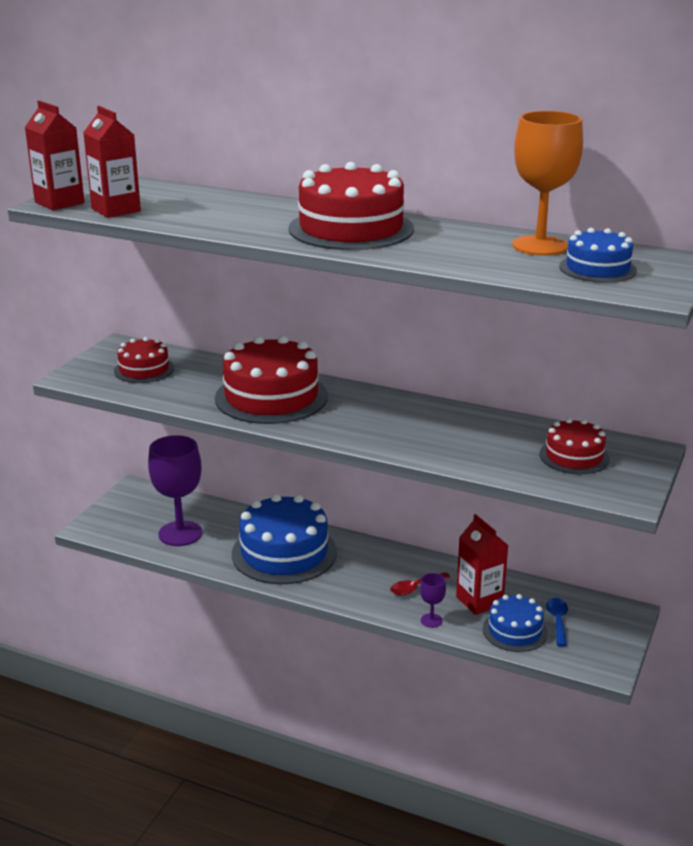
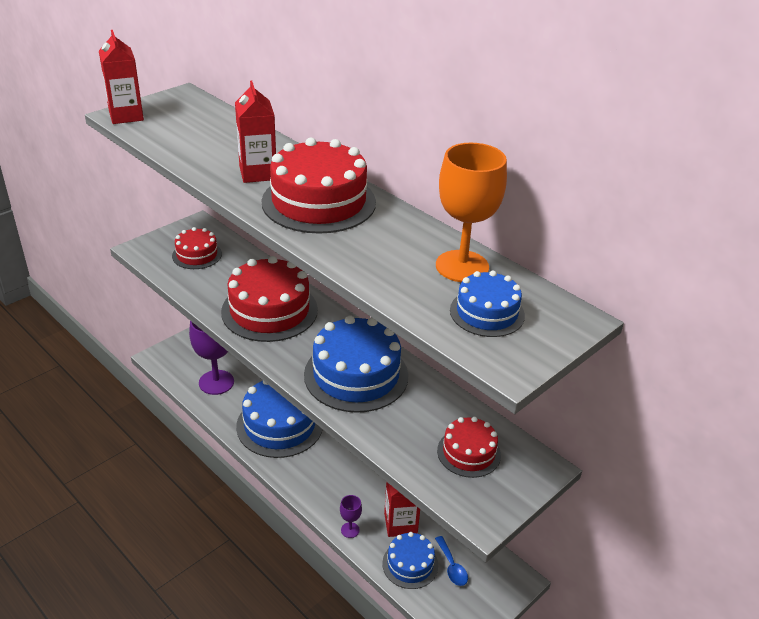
camera: 20 degrees right, 10 degrees up
red carton [83,106,141,218] -> red carton moved to [235,81,276,183]
red spoon [390,572,450,595] -> none
blue spoon [546,598,568,647] -> blue spoon turned 135 degrees clockwise [435,536,468,586]
none -> blue cake [304,315,409,413]

